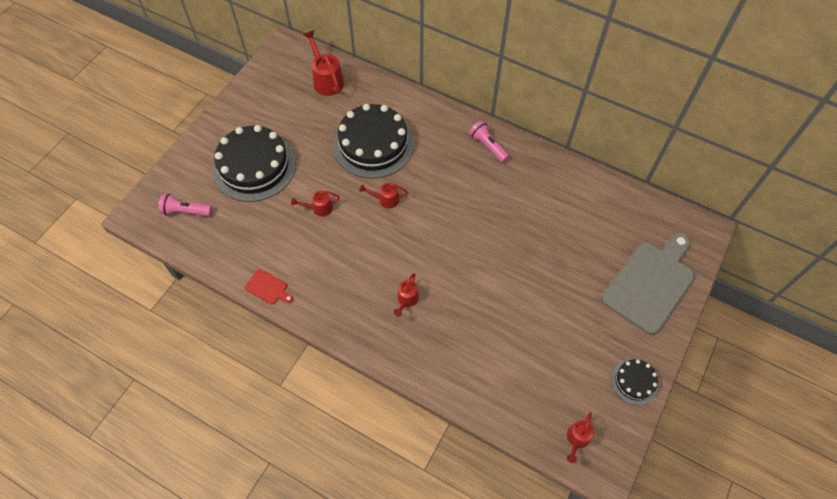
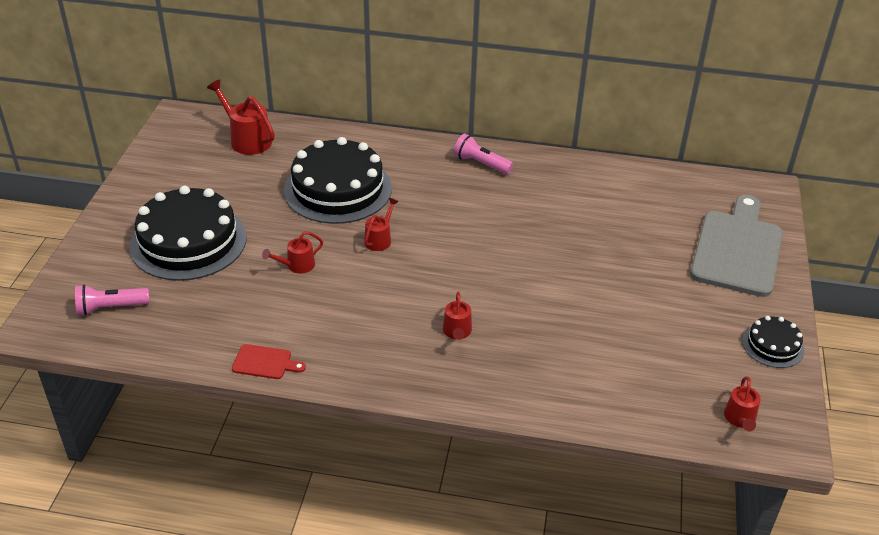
camera: 20 degrees left, 20 degrees down
red watering can [359,183,408,209] -> red watering can turned 135 degrees clockwise [364,198,399,251]

